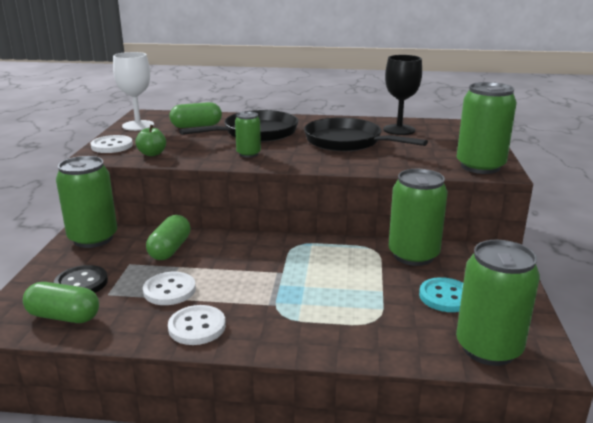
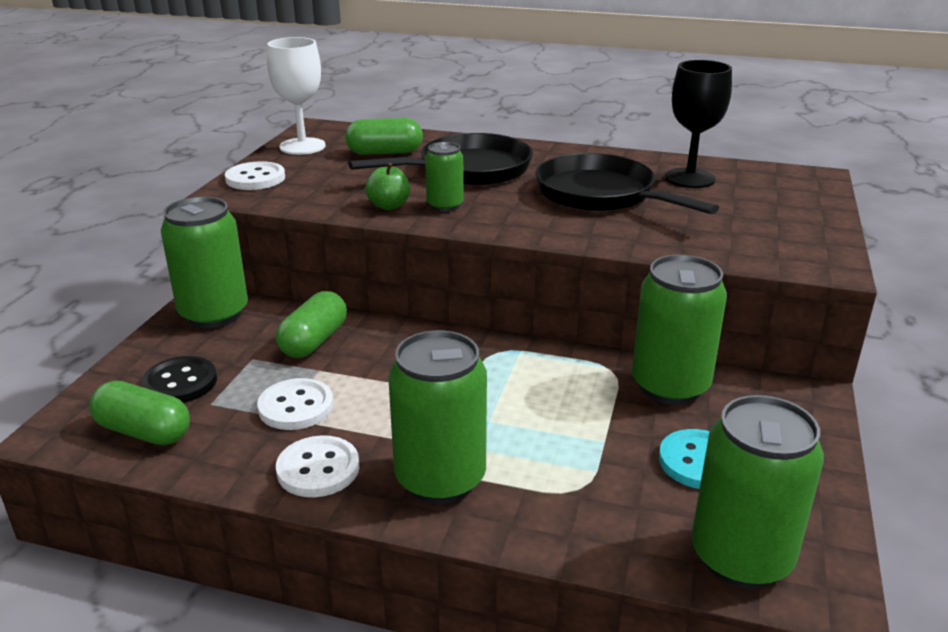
camera: 10 degrees right, 5 degrees up
green apple [136,125,166,156] -> green apple moved to [365,163,410,210]
green can [457,82,517,174] -> green can moved to [388,330,487,504]

